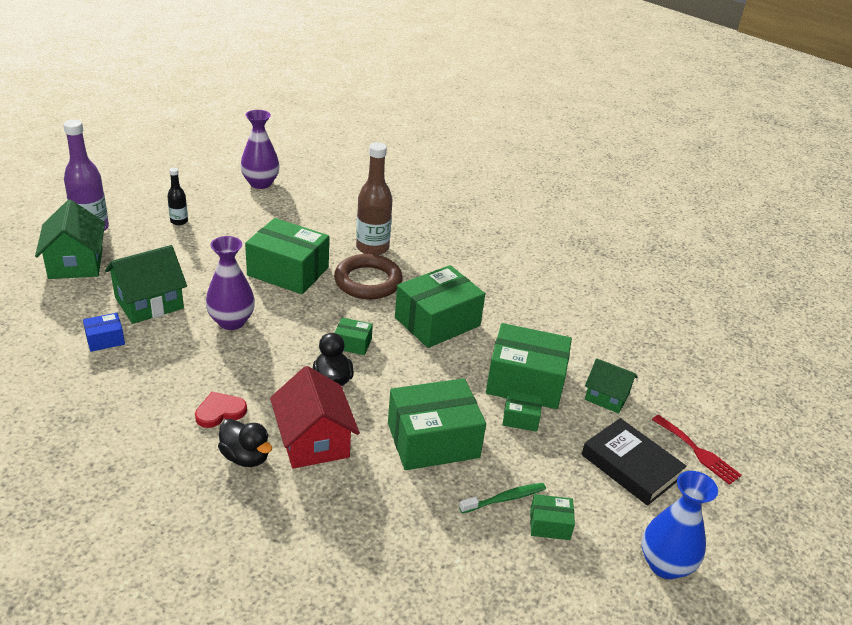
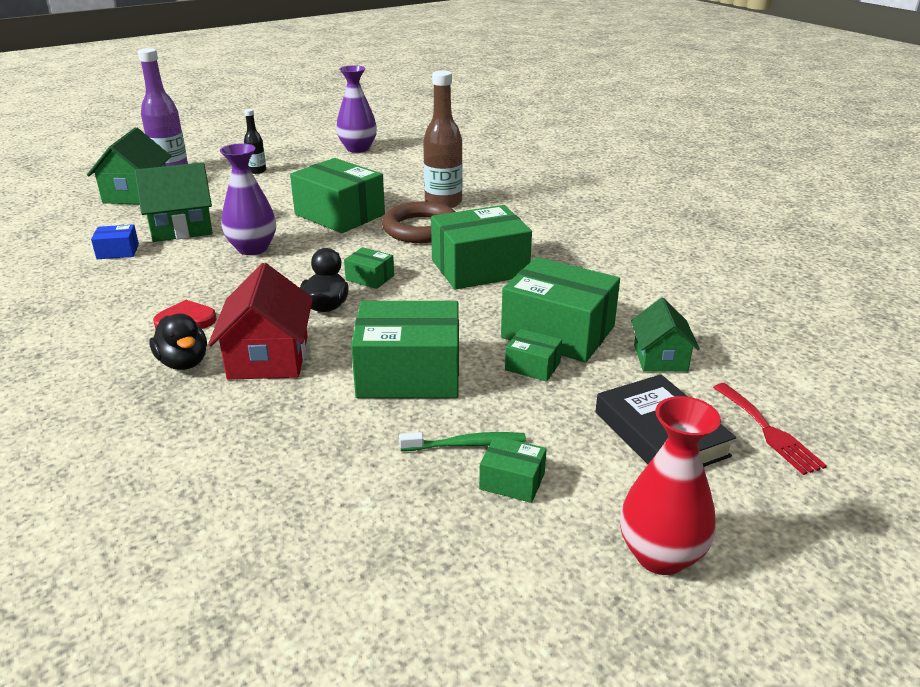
camera: 20 degrees right, 5 degrees down
green house [585,358,638,414] -> green house turned 45 degrees clockwise [631,298,700,372]
blue vase [642,471,718,579] -> red vase [620,396,721,575]

